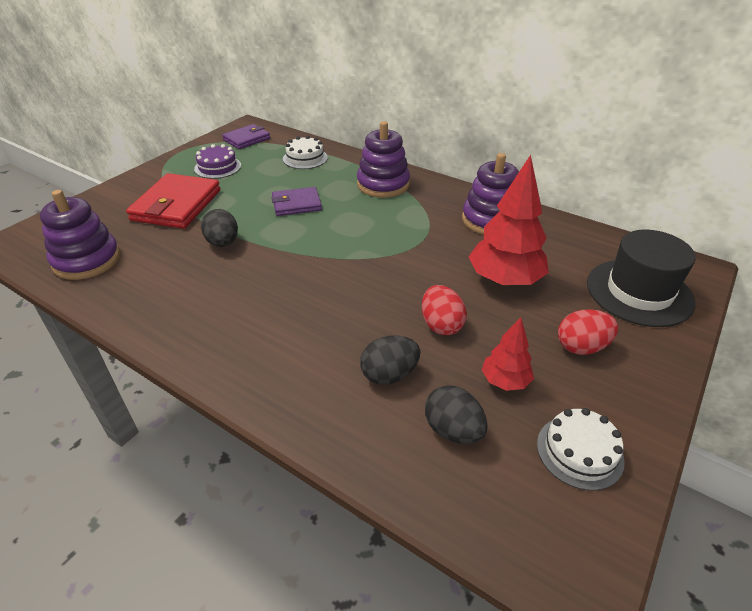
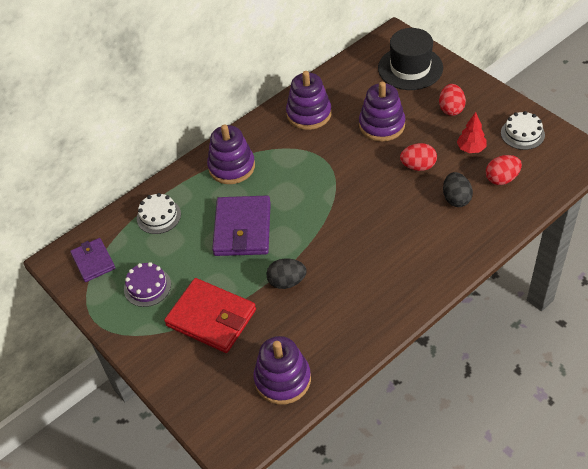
camera: 70 degrees left, 10 degrees up
purple wallet [272,187,322,216] -> purple wallet [212,196,271,256], size x1.67
black egg [425,385,488,444] -> red egg [486,155,522,185]
red tree [468,155,549,286] -> purple stacking toy [359,82,405,142]

